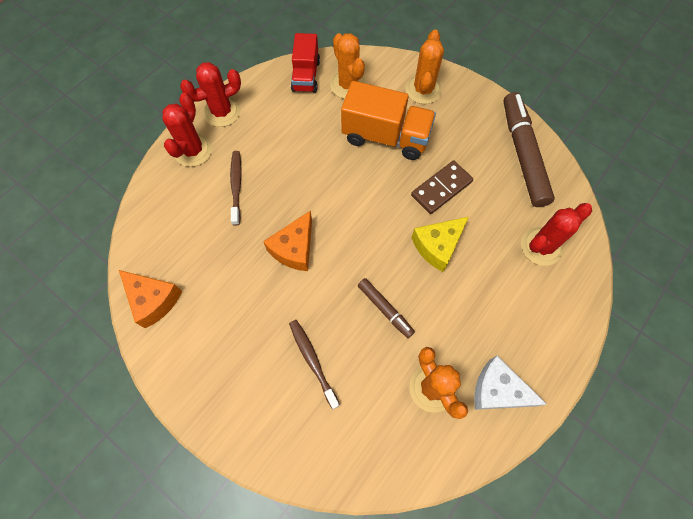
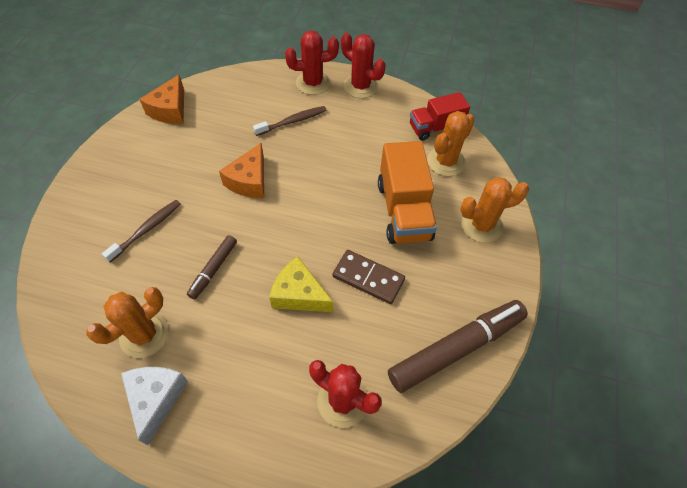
camera: 65 degrees right, 10 degrees down
orange cheese [263,210,312,271] -> orange cheese turned 75 degrees counterclockwise [219,143,264,198]

